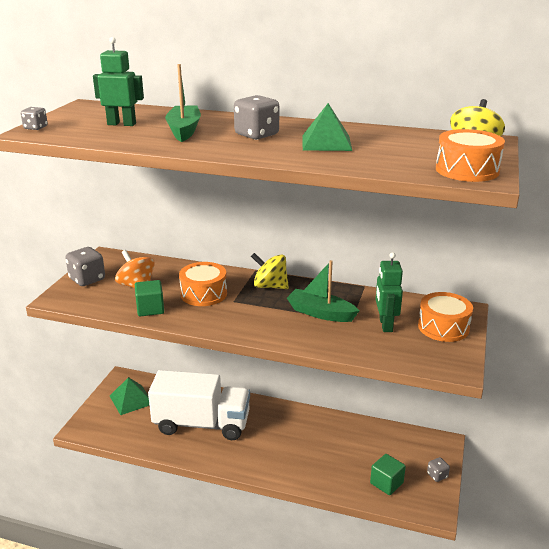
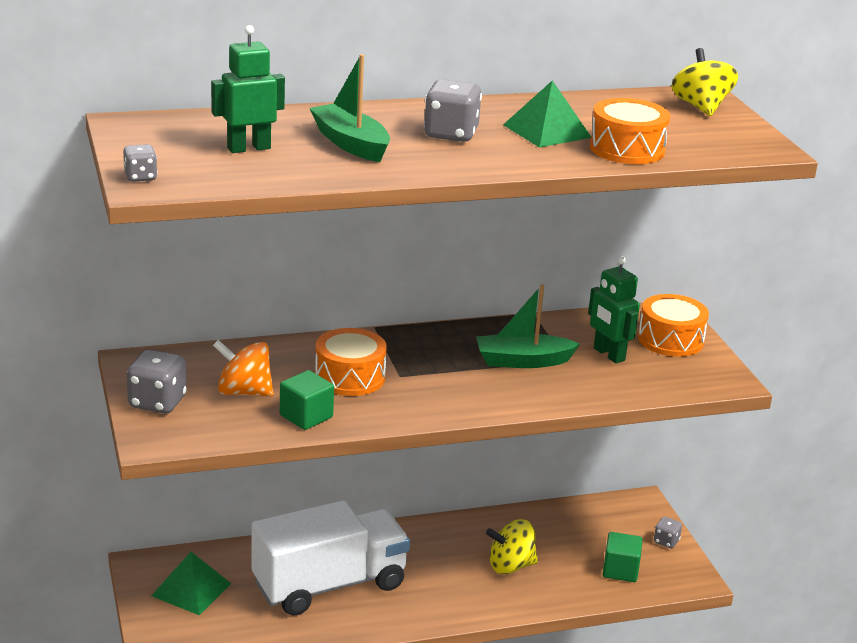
camera: 35 degrees left, 0 degrees up
yellow spinning top [251,253,289,289] -> yellow spinning top moved to [486,519,538,574]
orange drum [436,129,505,182] -> orange drum moved to [589,98,670,164]

